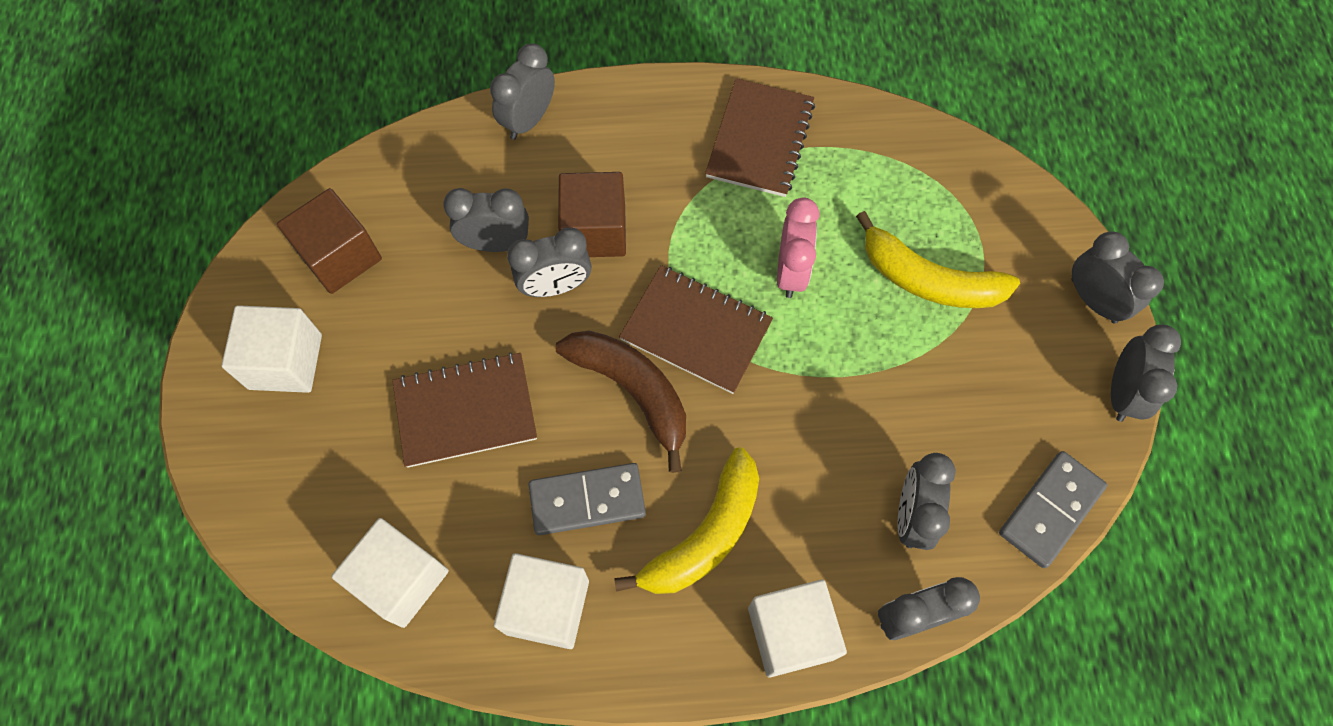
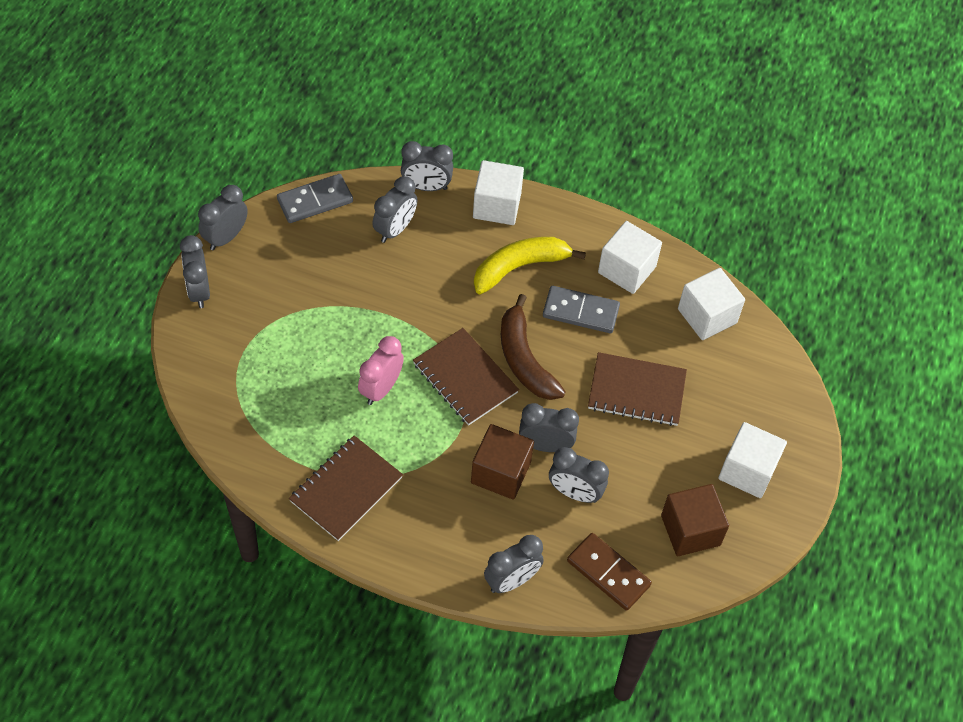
camera: 160 degrees left, 10 degrees down
yellow banana [856,211,1020,308] -> none
none -> brown domino [567,533,652,611]

